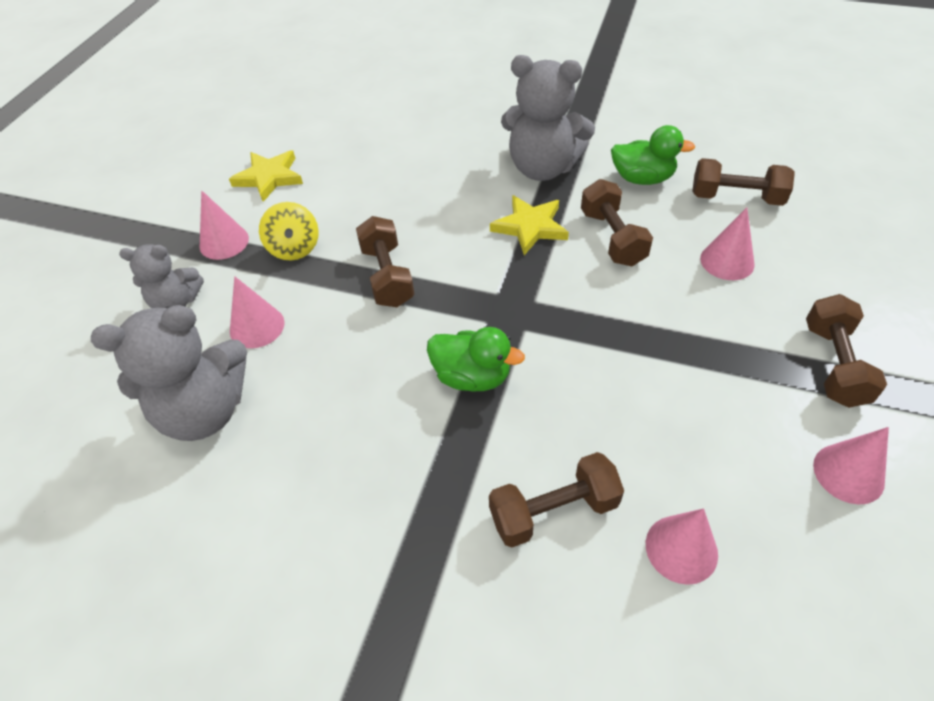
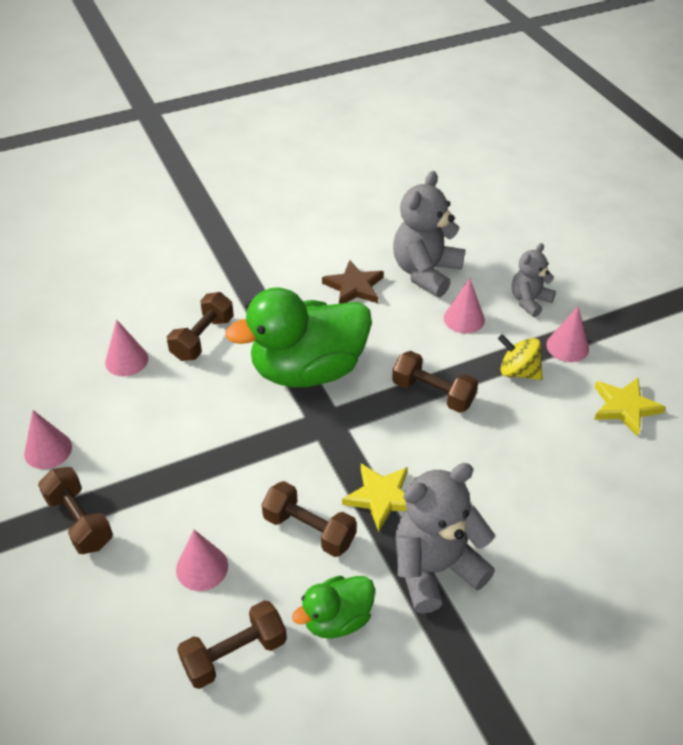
camera: 135 degrees right, 5 degrees down
green duck [427,327,525,391] -> green duck [225,287,372,387], size x2.00
none -> brown star [322,260,384,304]

